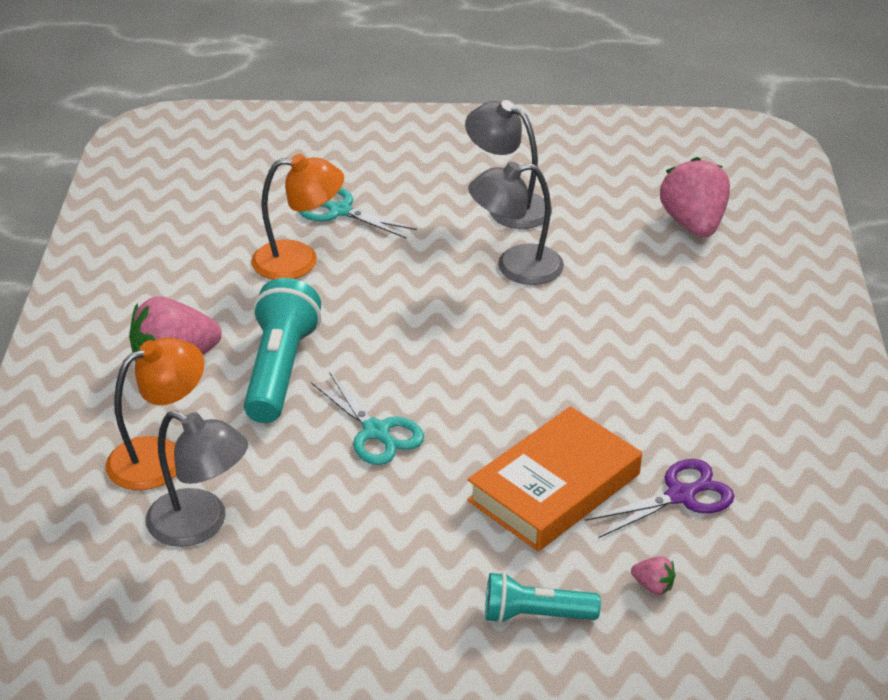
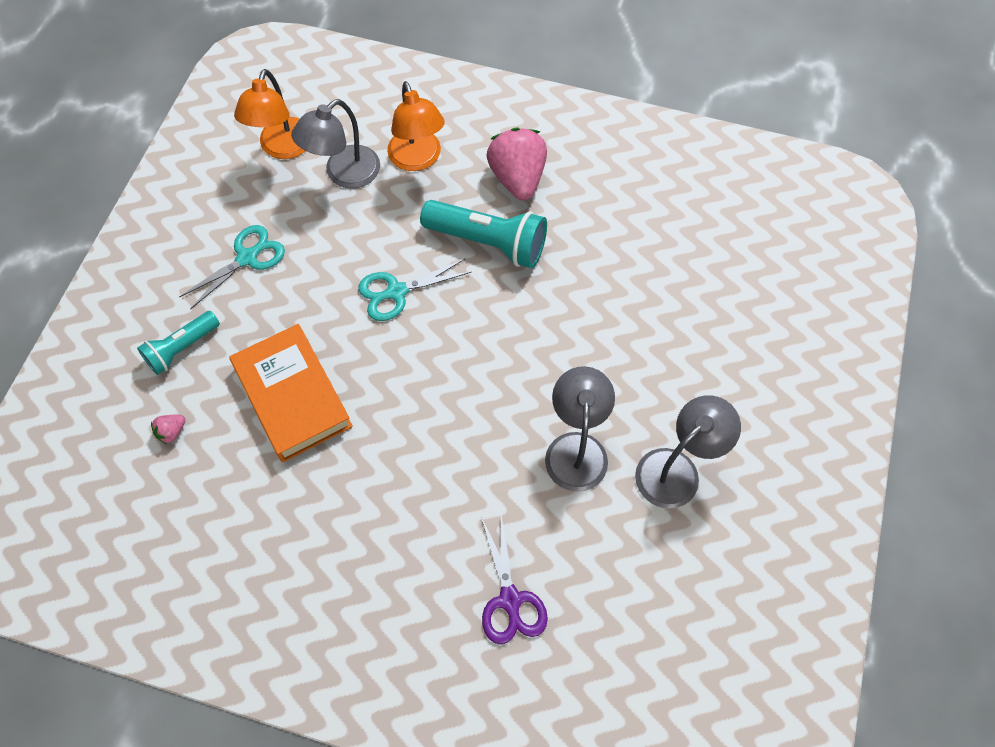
camera: 105 degrees right, 25 degrees up
orange lamp [251,154,344,280] -> orange lamp moved to [234,69,305,159]
turquoise scissors [299,187,417,239] -> turquoise scissors moved to [179,225,285,309]
turquoise flashlight [485,572,601,624] -> turquoise flashlight turned 150 degrees counterclockwise [137,311,220,375]
purple scissors [585,459,735,538] -> purple scissors moved to [481,516,548,644]
pink strawberry [660,157,730,237] -> none

